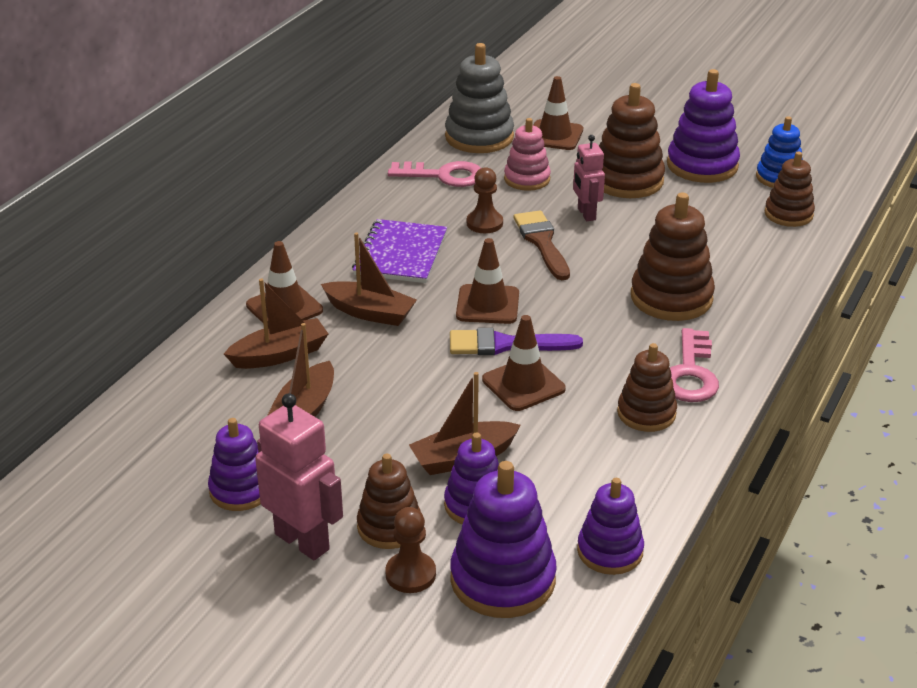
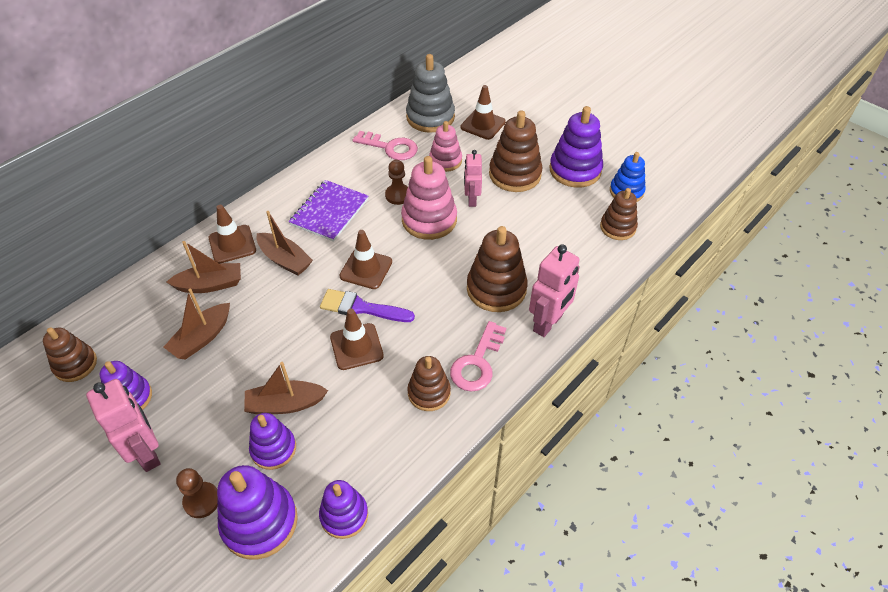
camera: 15 degrees right, 15 degrees up
brown stacking toy [357,454,421,549] -> brown stacking toy moved to [43,327,97,382]
brown brush [513,210,570,280] -> pink stacking toy [401,156,457,240]
none -> pink robot [529,244,580,337]

